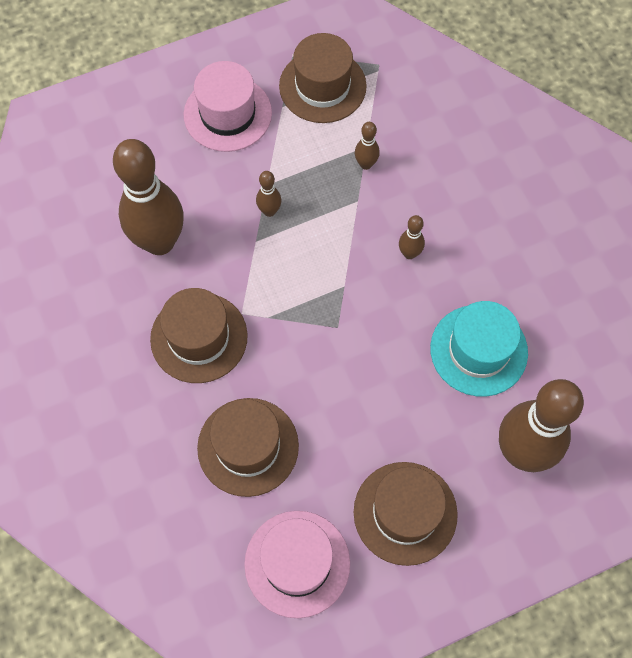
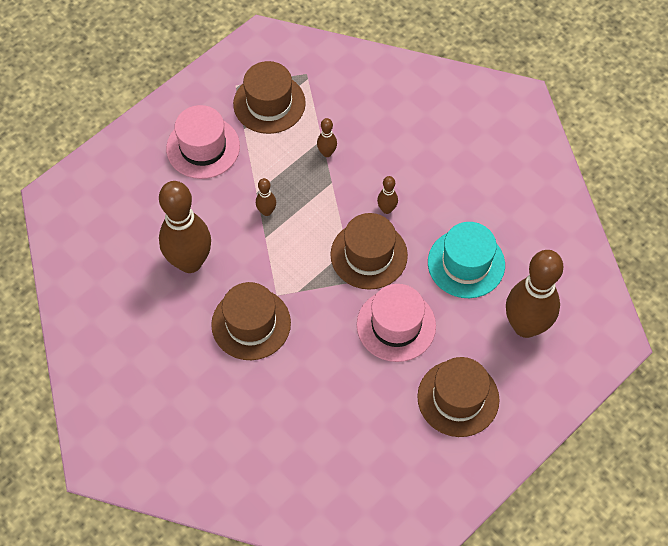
camera: 20 degrees left, 5 degrees down
brown hat [197,398,299,497] -> brown hat moved to [330,213,408,290]
pink hat [244,511,350,618] -> pink hat moved to [357,284,436,362]

